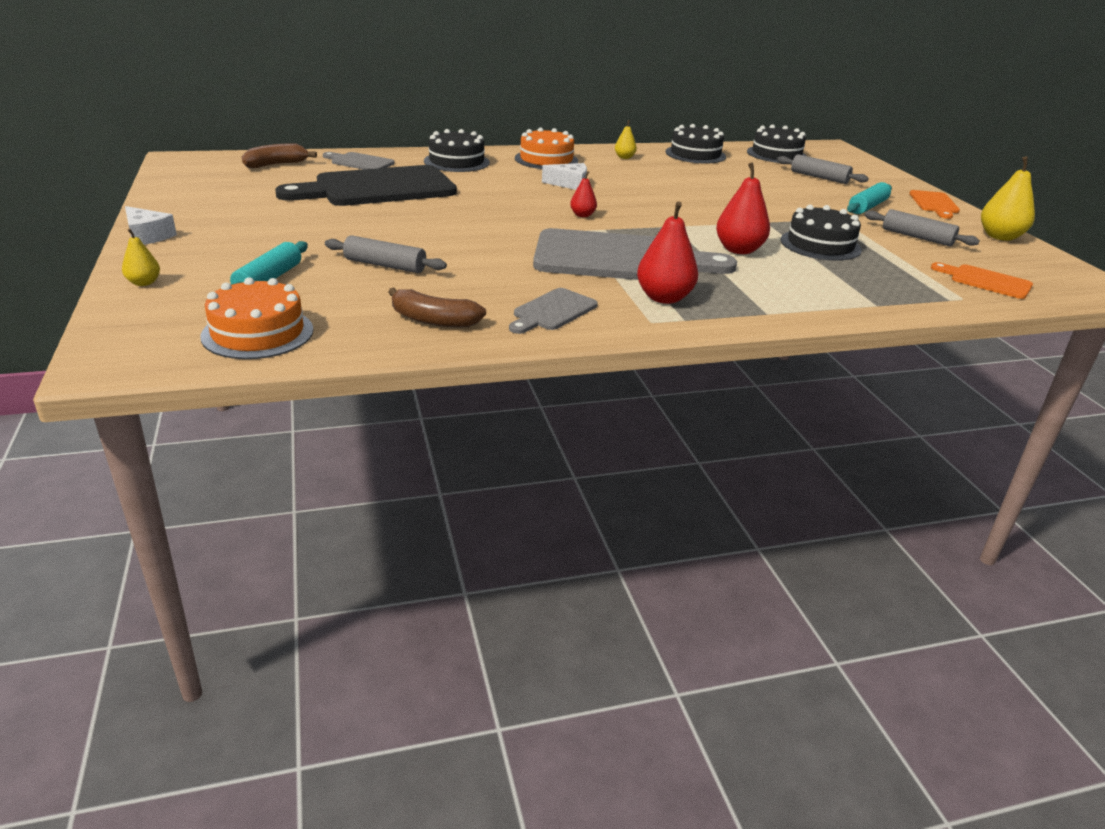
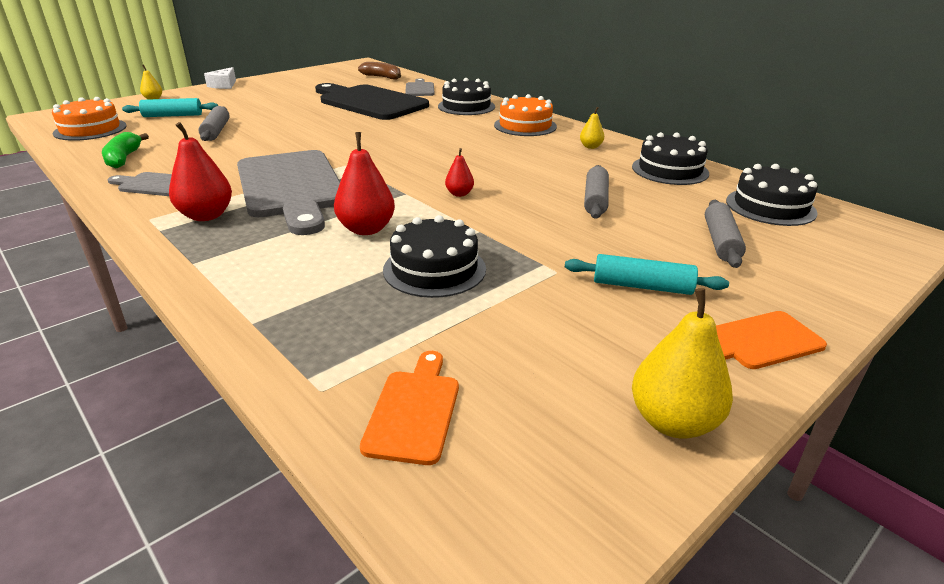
camera: 65 degrees right, 0 degrees up
brown banana [388,287,486,327] -> green banana [102,132,149,169]
white cheese [542,163,587,190] -> none
red pear [570,171,597,217] -> red pear moved to [445,148,474,197]
grey rolling pin [865,209,980,246] -> grey rolling pin moved to [584,165,609,219]

